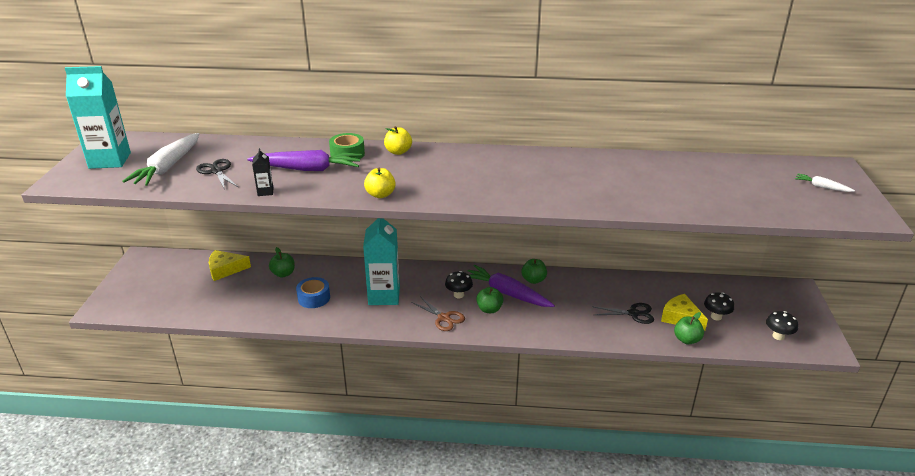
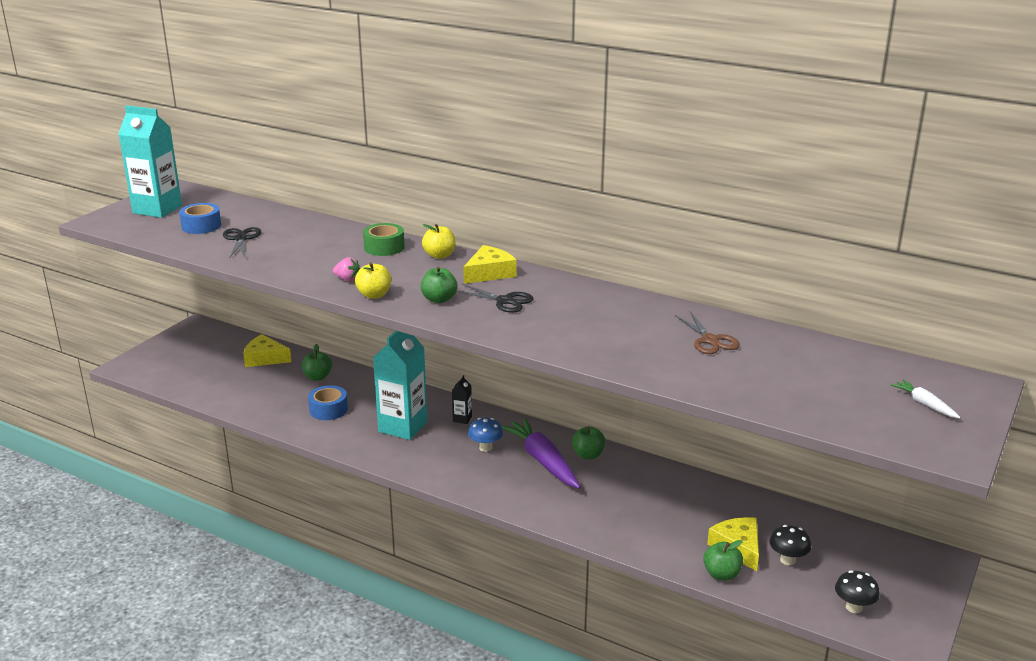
camera: 25 degrees right, 5 degrees down
white carrot [122,133,199,186] -> blue tape [179,203,221,234]
purple carrot [248,150,362,171] -> none
black carton [252,148,273,196] -> black carton moved to [452,375,472,424]
brown scissors [411,296,465,331] -> brown scissors moved to [675,312,740,354]
black mushroom [445,271,473,298] -> blue mushroom [468,418,503,452]
green apple [476,287,504,313] -> green apple moved to [420,267,457,303]
black scissors [592,303,654,324] -> black scissors moved to [456,284,534,313]
none -> pink strawberry [333,257,360,281]
none -> yellow cheese [463,245,517,284]

